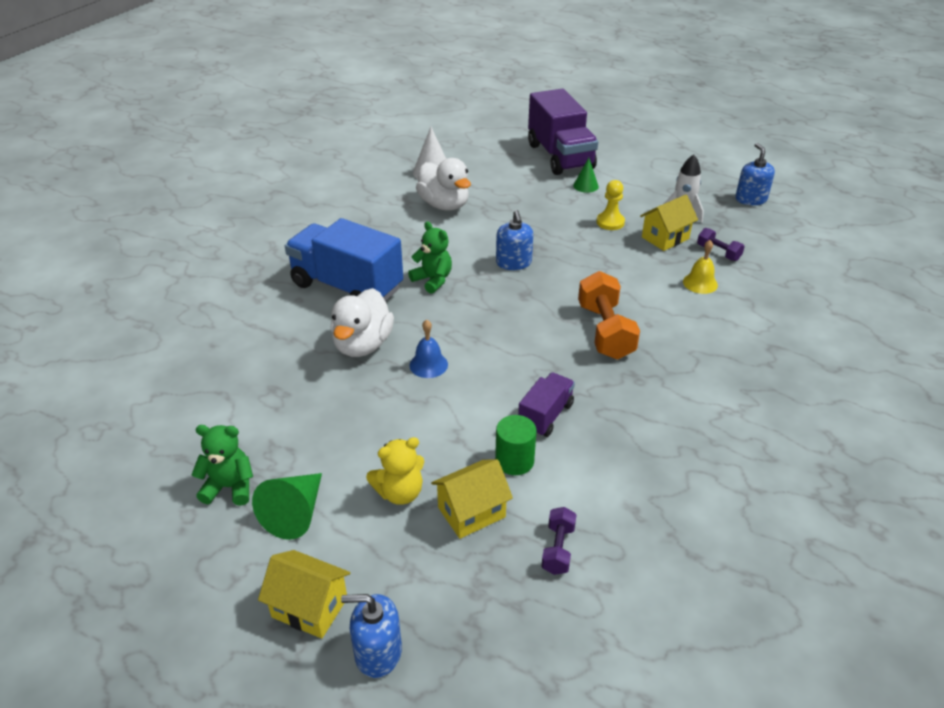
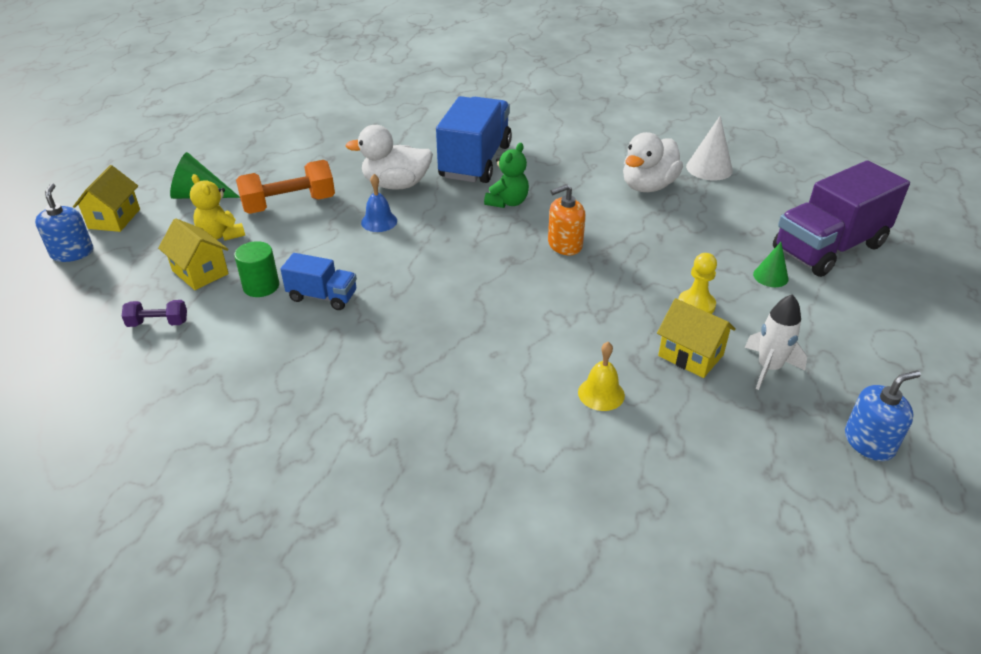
camera: 75 degrees right, 0 degrees up
green teddy bear [191,425,253,506] -> none
blue soap dispenser [496,210,533,270] -> orange soap dispenser [548,184,586,255]
purple truck [518,372,575,437] -> blue truck [280,253,357,310]
orange dumbbell [578,271,640,360] -> orange dumbbell moved to [236,160,335,214]
purple dumbbell [697,228,745,261] -> none

